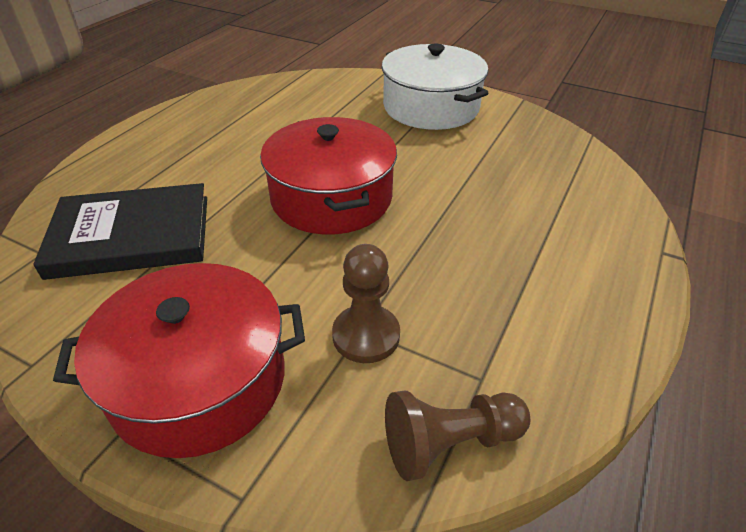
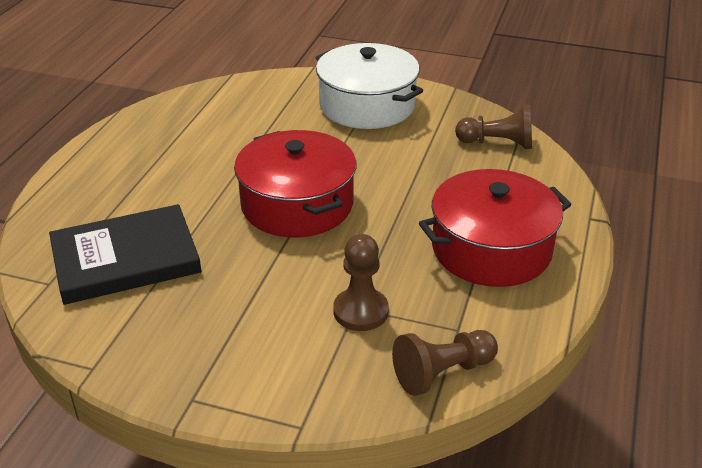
camera: 10 degrees left, 5 degrees down
red pot [53,263,305,458] -> red pot moved to [419,169,572,287]
none -> brown pawn [455,104,532,149]

